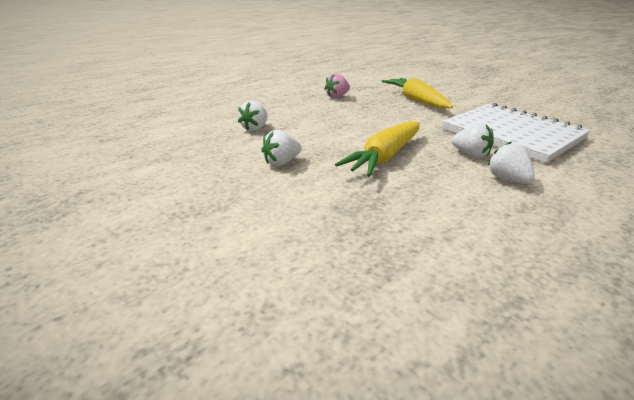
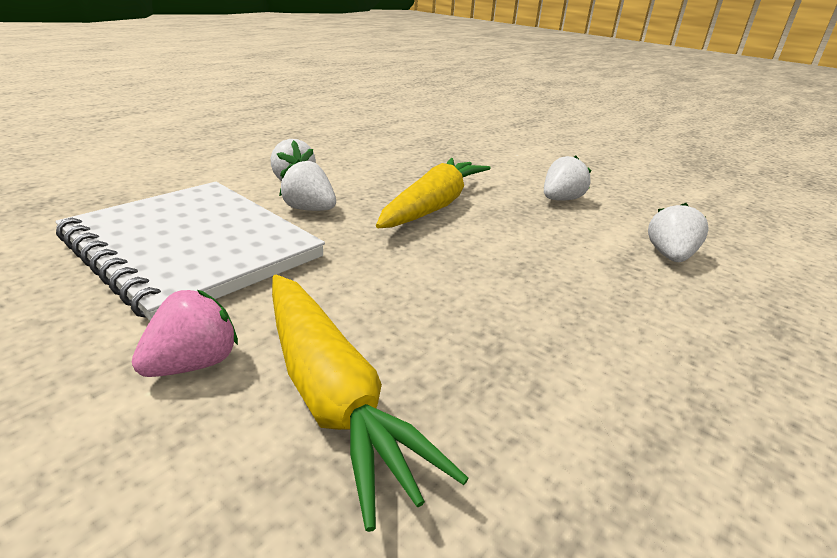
camera: 170 degrees right, 0 degrees up
pink strawberry [324,73,350,98] -> pink strawberry moved to [132,290,238,377]

